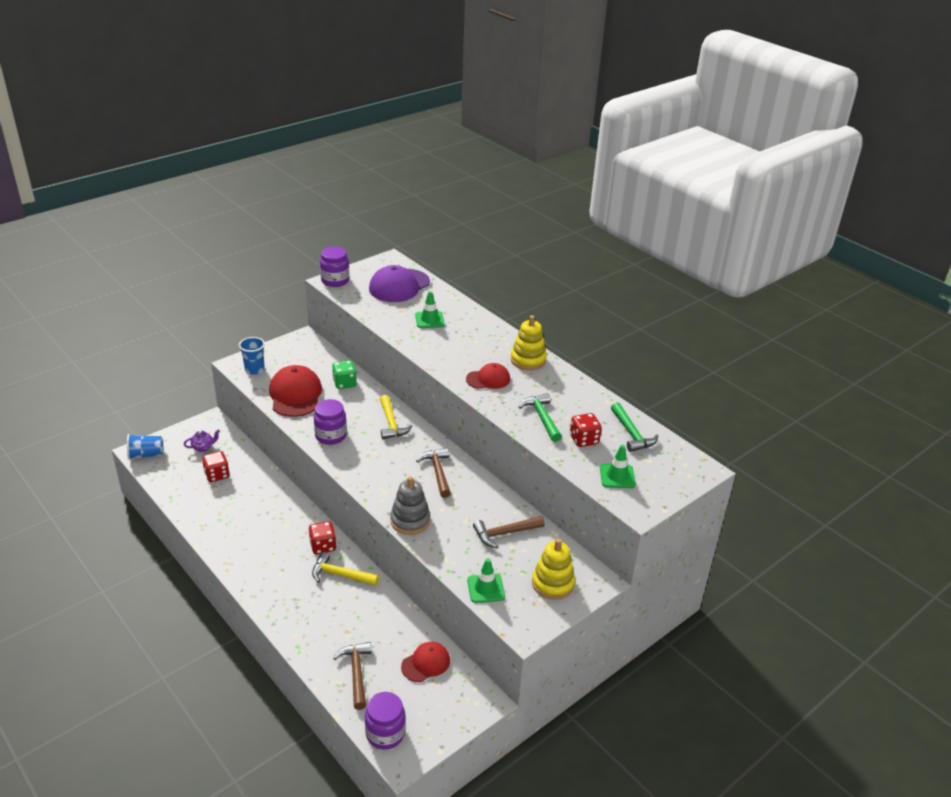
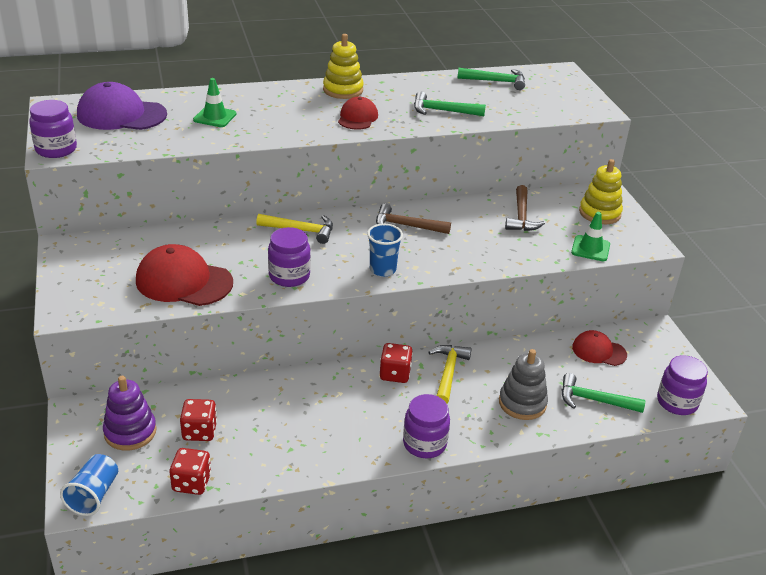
camera: 65 degrees left, 0 degrees up
purple teapot [184,429,220,452] -> purple stacking toy [103,376,157,451]
blue cup [239,337,265,375] -> blue cup moved to [367,224,403,277]
yellow hammer [312,552,379,586] -> yellow hammer turned 150 degrees clockwise [429,345,472,404]
green dice [332,360,357,389] -> none
brown hammer [333,642,372,710] -> green hammer [561,373,646,413]
purple cap [369,265,430,302] -> purple cap turned 120 degrees clockwise [77,82,167,130]
grey stacking toy [390,476,430,535] -> grey stacking toy moved to [499,349,548,420]
red cap [401,642,450,682] -> red cap turned 60 degrees counterclockwise [572,330,627,366]
red dice [570,413,602,447] -> red dice moved to [170,448,211,495]
green traffic cone [600,445,636,488] -> none
none -> purple jar [403,394,450,458]

